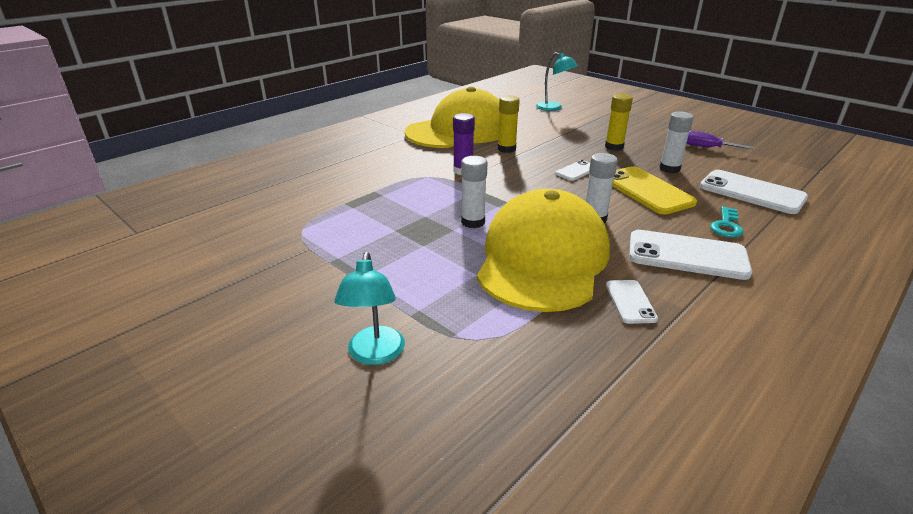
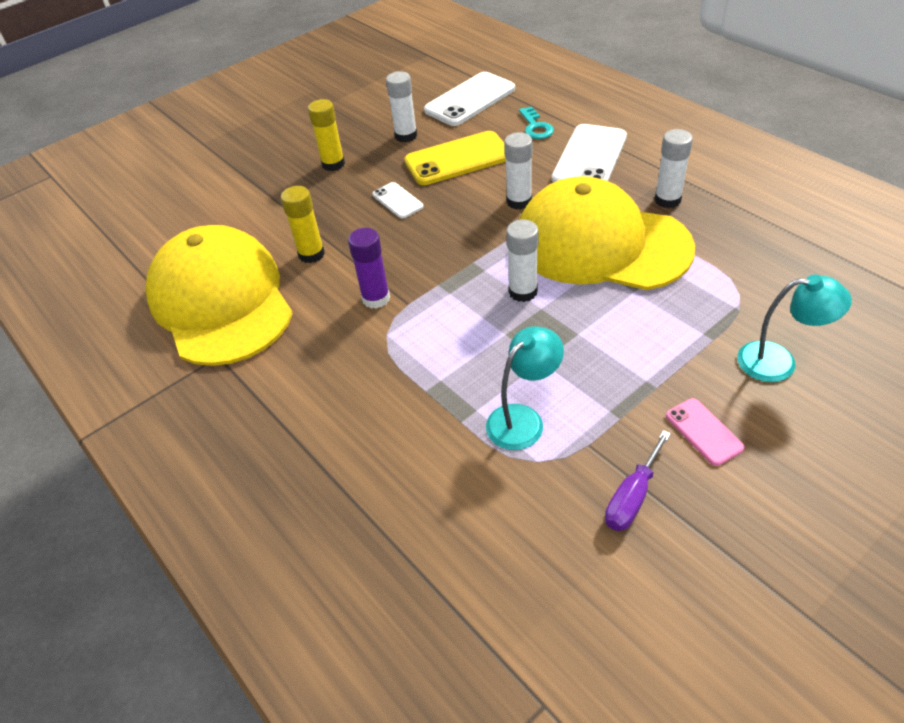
camera: 80 degrees left, 15 degrees up
turquoise lamp [536,52,578,111] -> turquoise lamp moved to [486,326,564,450]
white phone [606,280,658,324] -> white glue stick [654,129,693,208]
purple screwdriver [686,131,754,149] -> purple screwdriver moved to [605,430,671,531]
turquoise key [710,206,744,238] -> turquoise key turned 45 degrees clockwise [519,107,554,139]
none -> pink phone [666,398,744,466]

